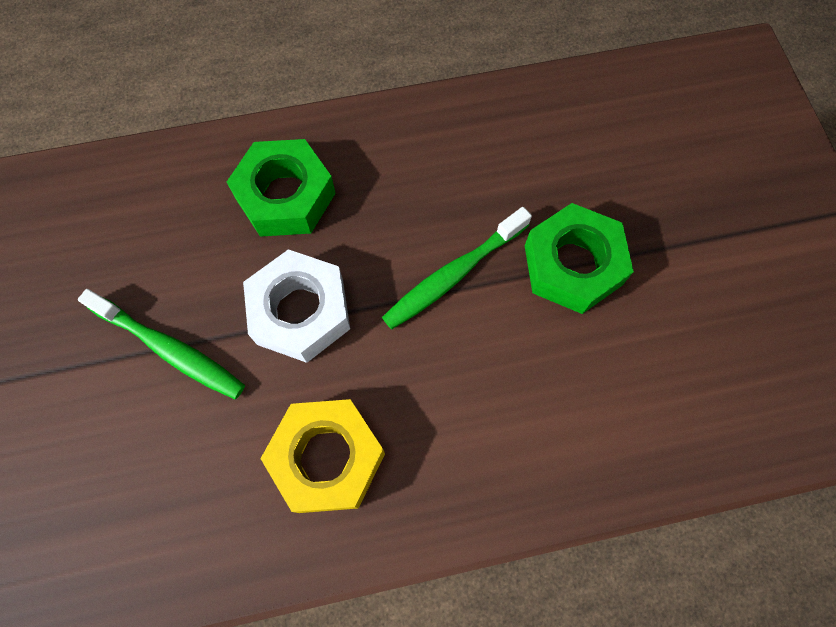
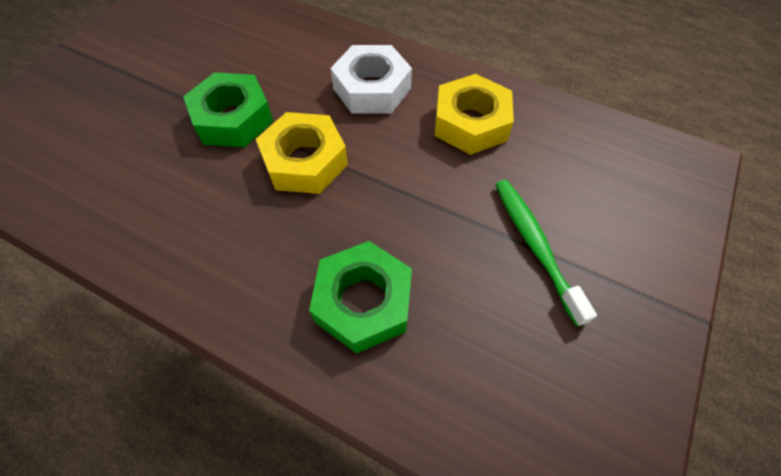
camera: 140 degrees left, 10 degrees down
white nut [243,249,350,363] -> white nut moved to [331,45,412,114]
green toothbrush [382,207,532,329] -> yellow nut [256,112,348,194]

